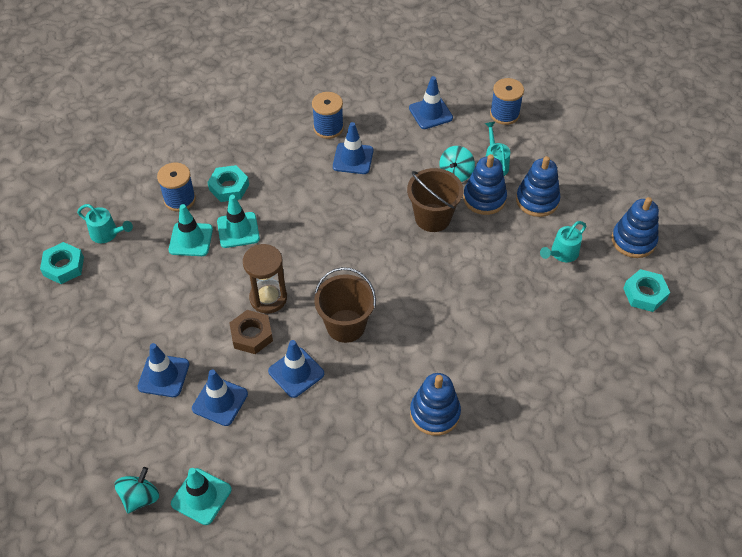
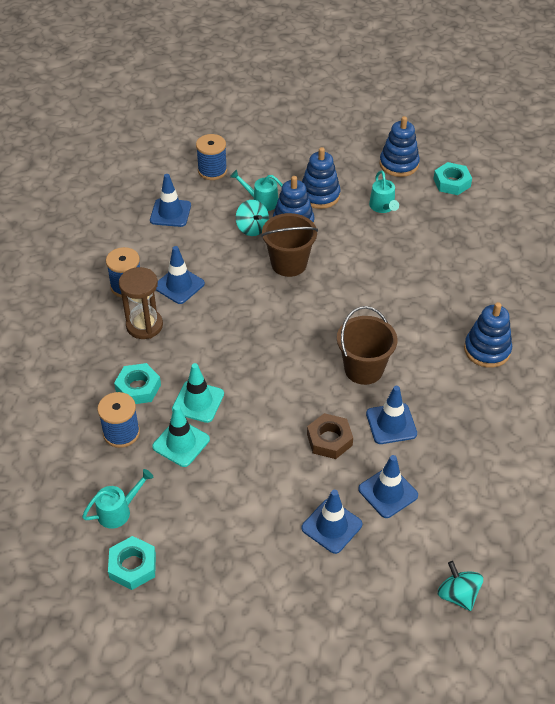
camera: 60 degrees left, 5 degrees down
turquoise traffic cone [171,468,232,525] -> none
brown hourglass [243,244,287,314] -> brown hourglass moved to [119,267,163,339]

